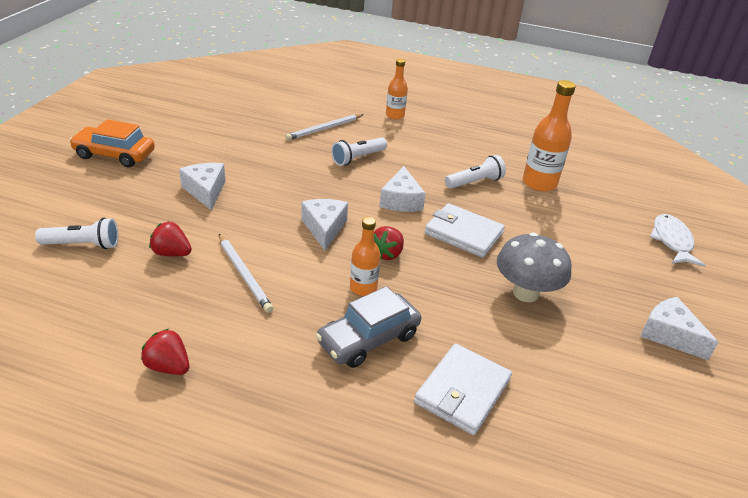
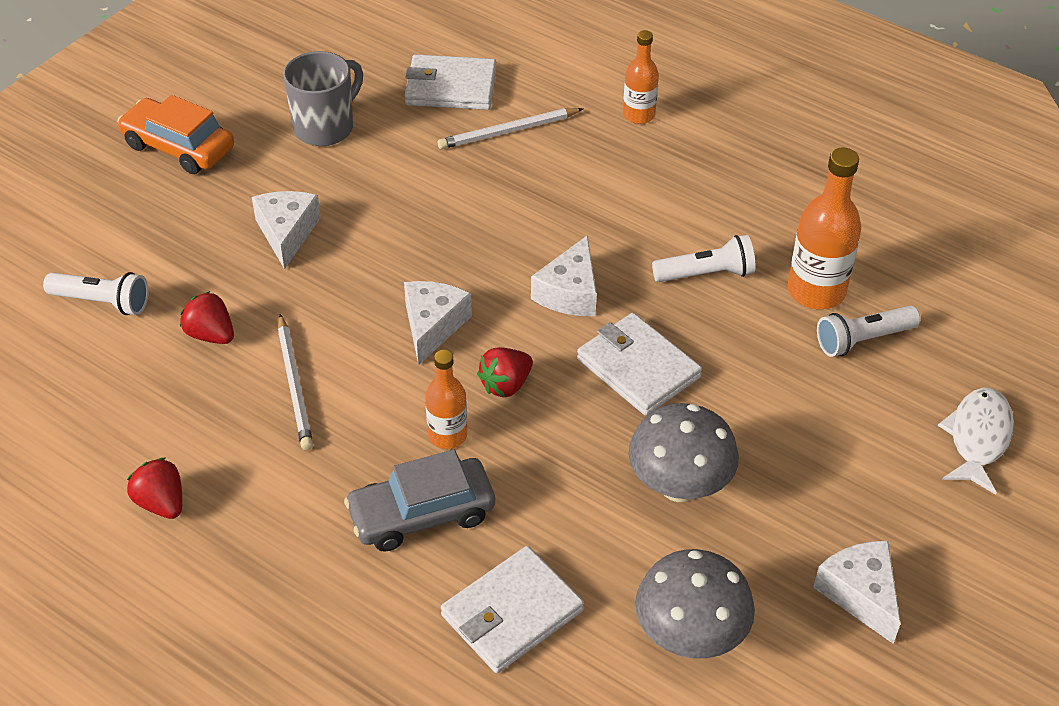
camera: 20 degrees right, 10 degrees up
white flashlight [331,137,387,166] -> white flashlight moved to [817,306,921,357]
none -> grey mug [283,51,363,146]
none -> white wallet [404,54,497,110]
none -> grey mushroom [635,549,755,658]

